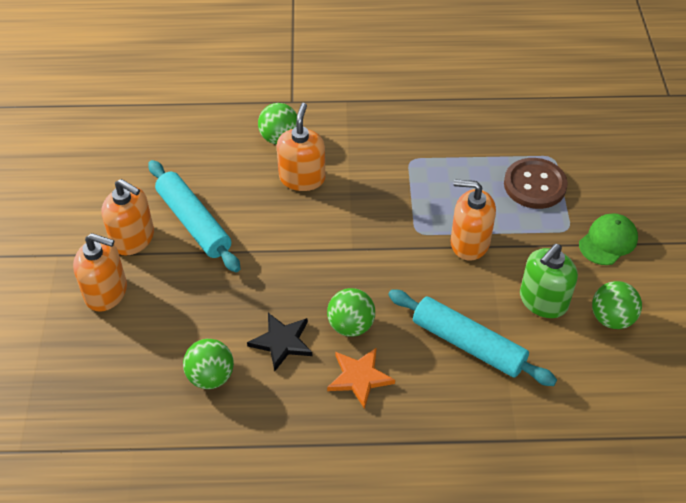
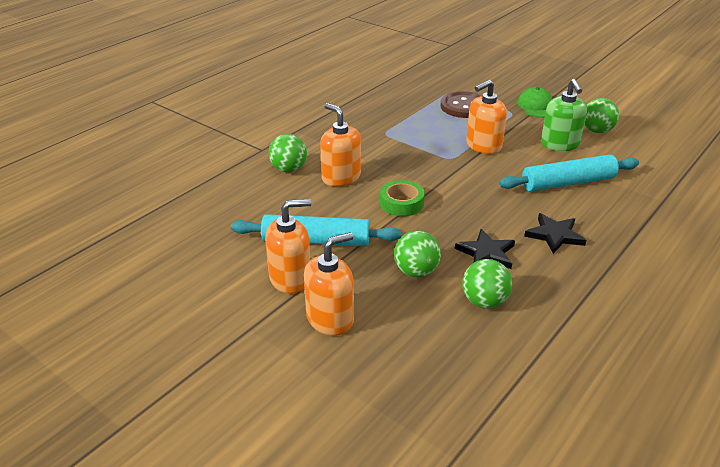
camera: 50 degrees left, 15 degrees down
green ball [327,288,375,337] -> green ball moved to [394,231,441,277]
orange star [327,347,395,409] -> black star [524,213,586,254]
none -> green tape [380,180,425,216]

